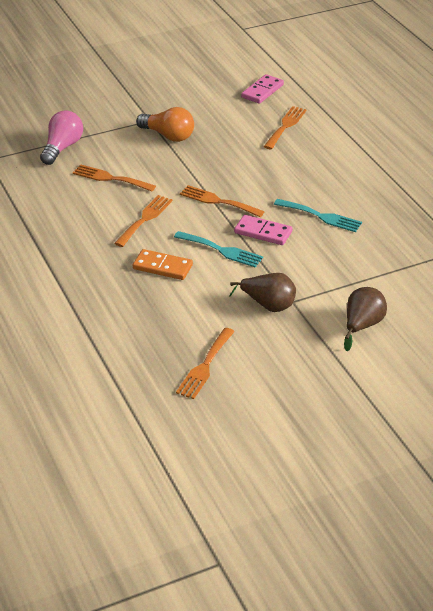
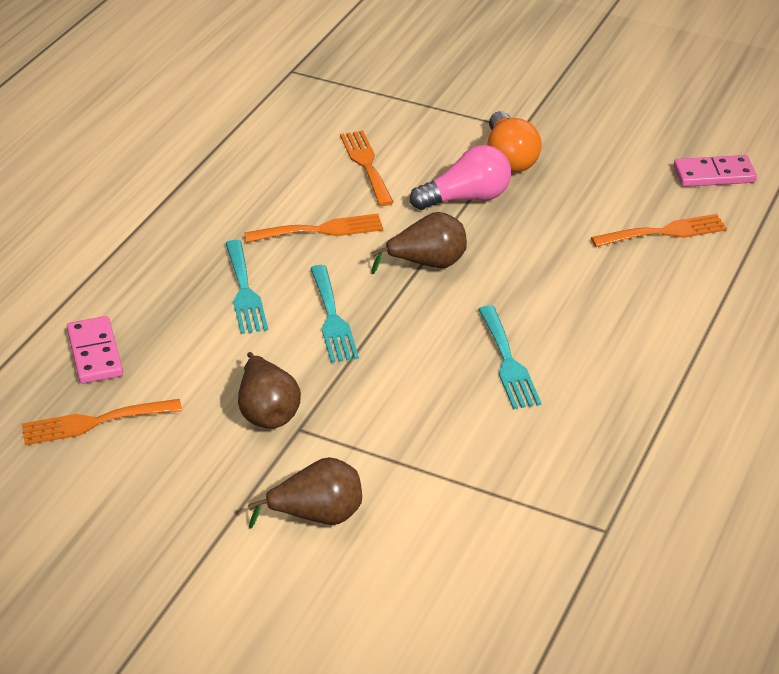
camera: 50 degrees right, 0 degrees up
pink light bulb [40,110,83,165] -> pink light bulb moved to [410,145,511,210]
orange domino [133,249,193,280] -> turquoise fork [225,240,268,334]
orange fork [180,185,265,217] -> brown pear [371,212,467,274]
pink domino [234,215,292,245] -> pink domino moved to [67,316,123,384]

